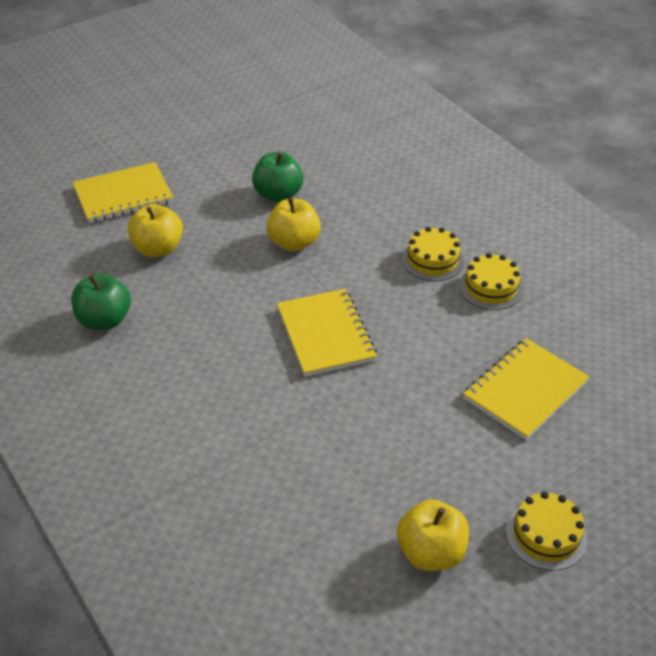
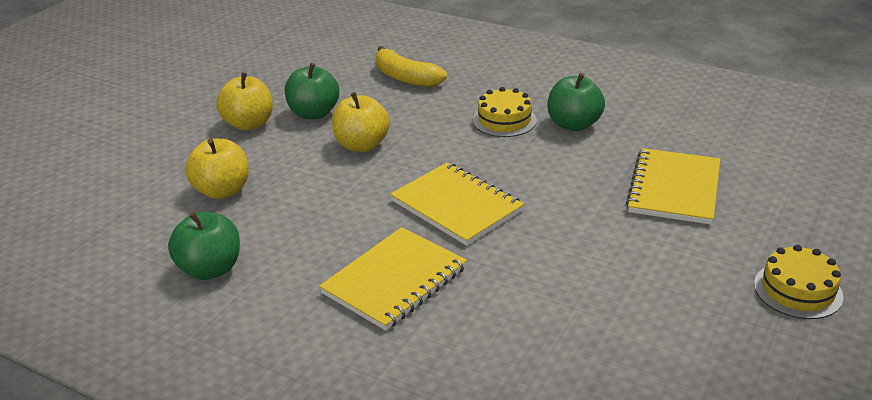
camera: 25 degrees left, 10 degrees down
yellow notebook [72,162,173,223] -> yellow notebook moved to [319,227,467,331]
yellow apple [397,499,469,571] -> yellow apple moved to [216,72,273,131]
yellow cake [459,253,523,310] -> green apple [547,73,605,131]
none -> yellow banana [375,46,447,87]

